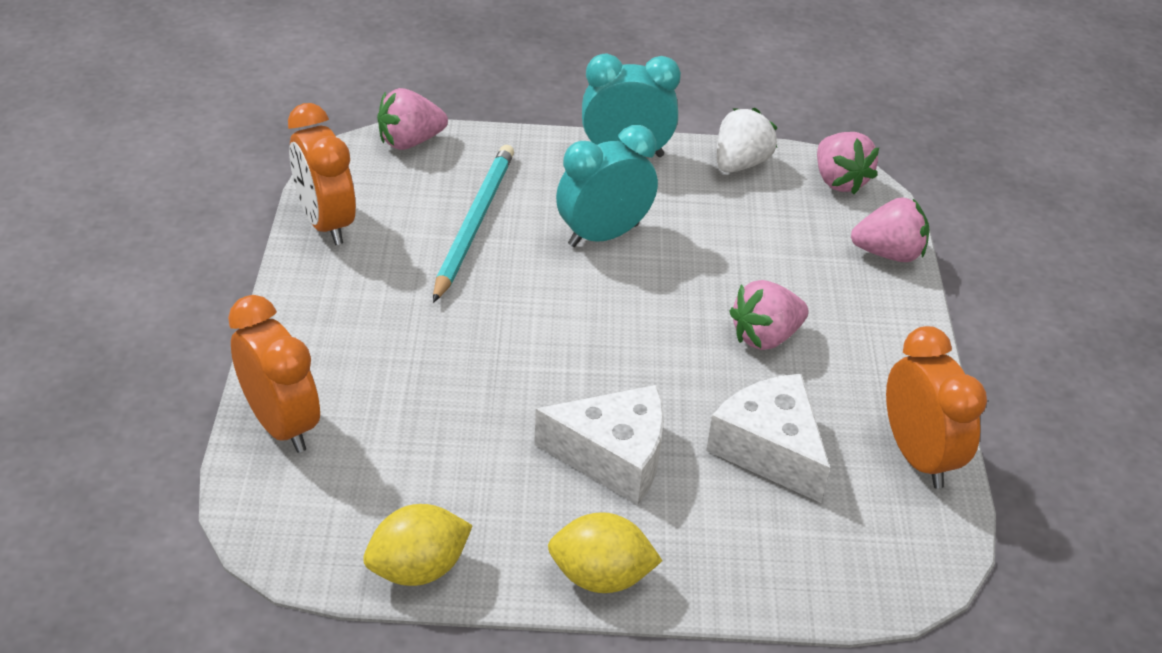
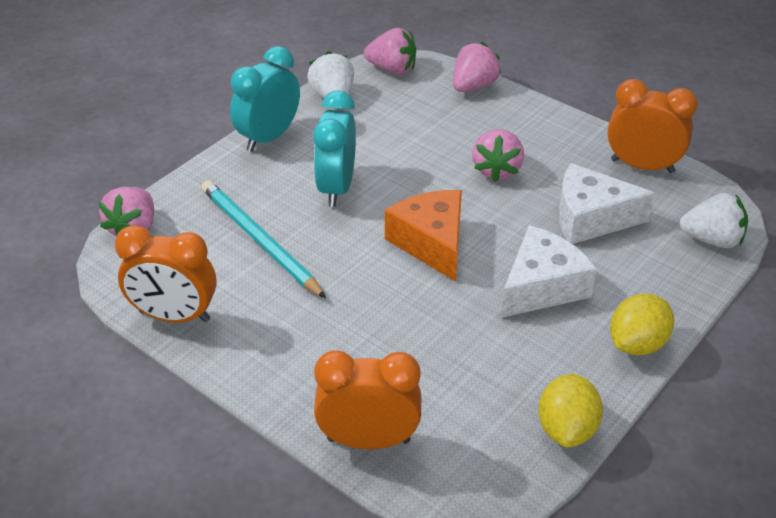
camera: 50 degrees left, 0 degrees up
none -> orange cheese [385,190,462,282]
none -> white strawberry [679,193,748,248]

